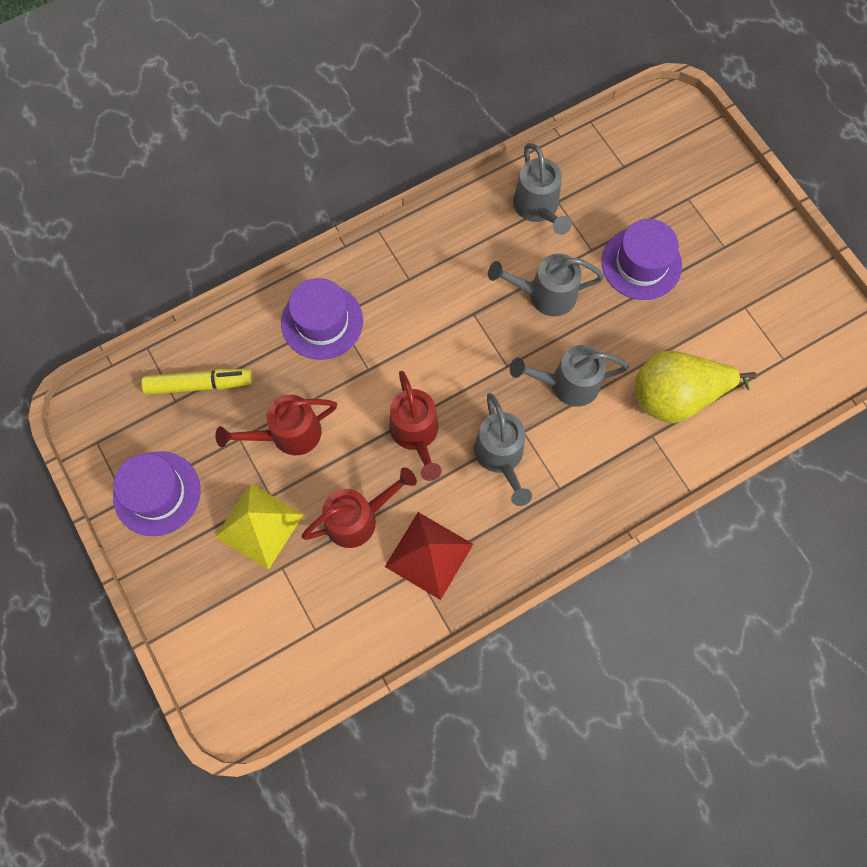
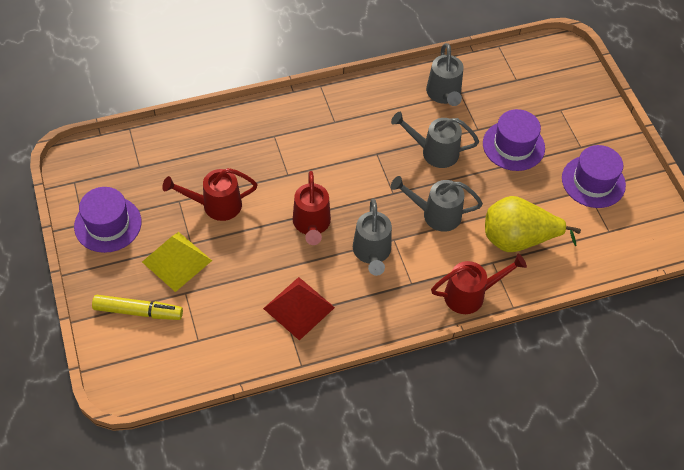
camera: 10 degrees right, 15 degrees down
yellow marker [141,369,252,395] -> yellow marker moved to [92,295,183,320]
purple hat [281,278,363,360] -> purple hat moved to [562,145,626,208]
red watering can [301,467,417,548] -> red watering can moved to [431,254,527,314]

